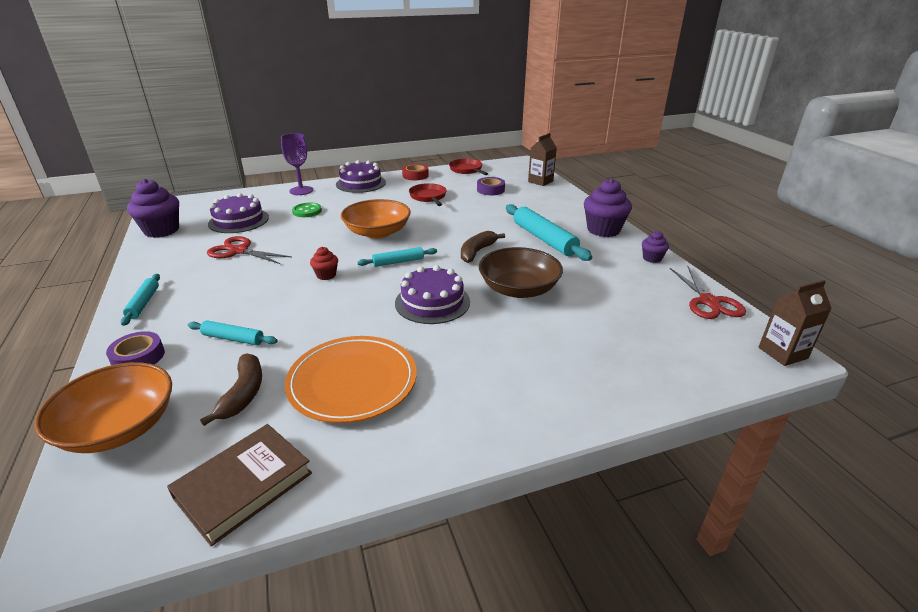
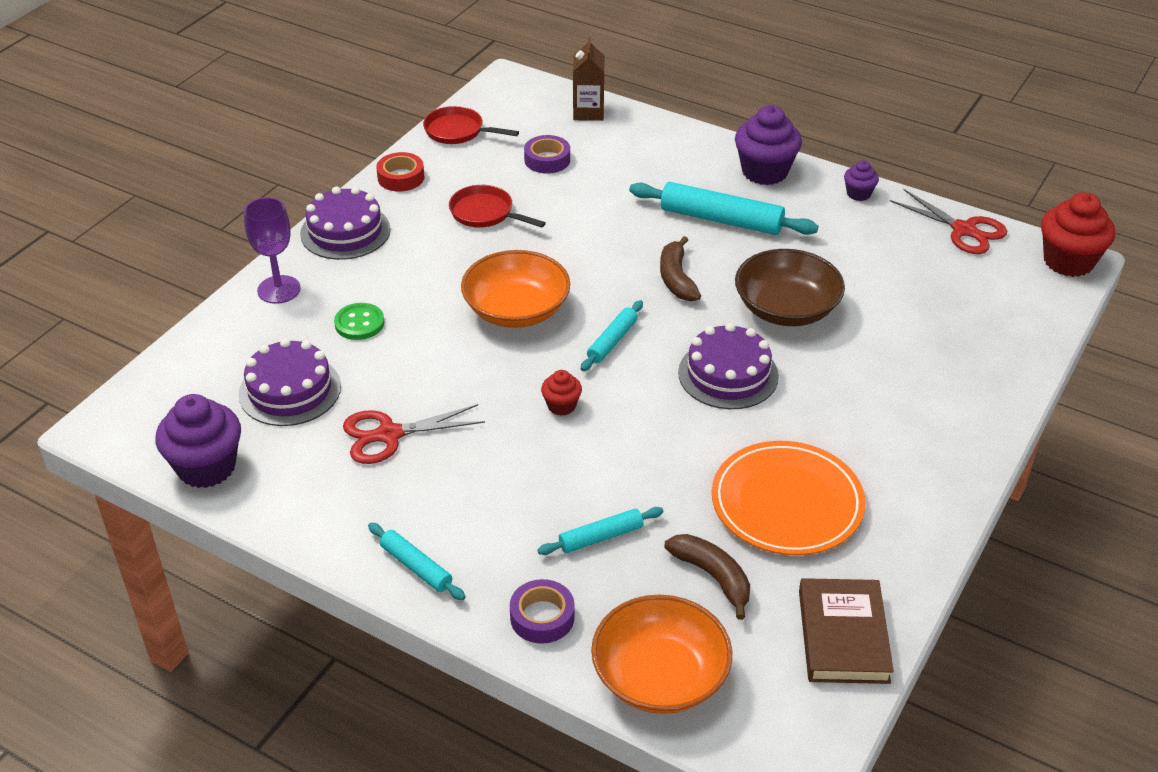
camera: 40 degrees left, 10 degrees up
brown carton [759,280,832,366] -> red cupcake [1041,192,1115,277]

